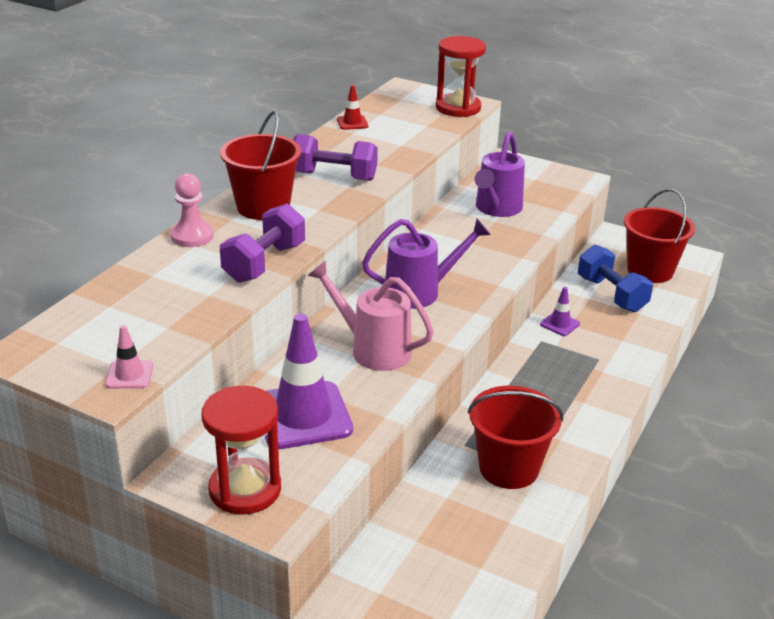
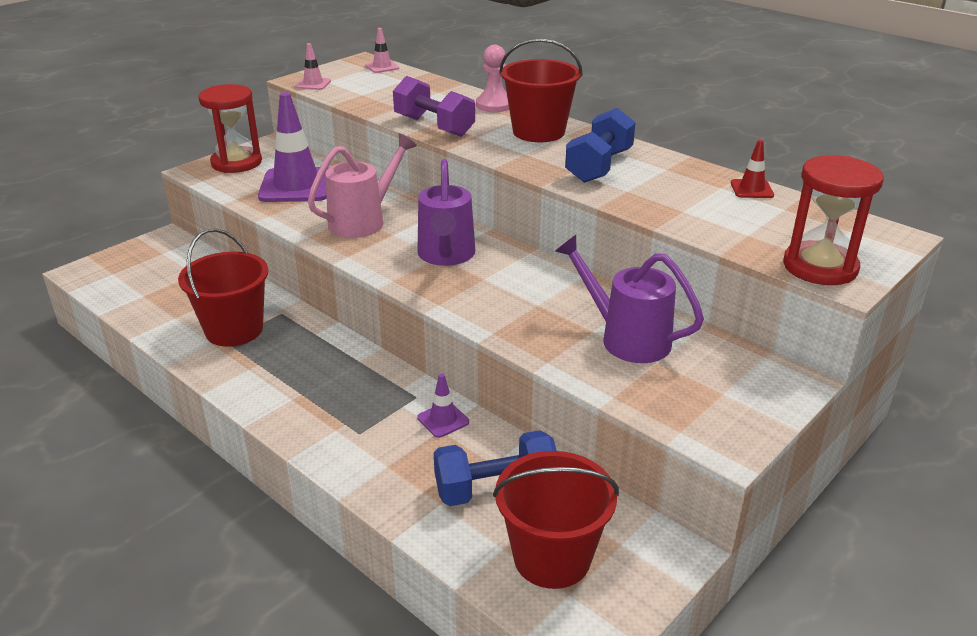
camera: 105 degrees right, 0 degrees up
purple dumbbell [293,134,378,181] -> blue dumbbell [565,108,636,183]
none -> pink traffic cone [365,28,399,73]

